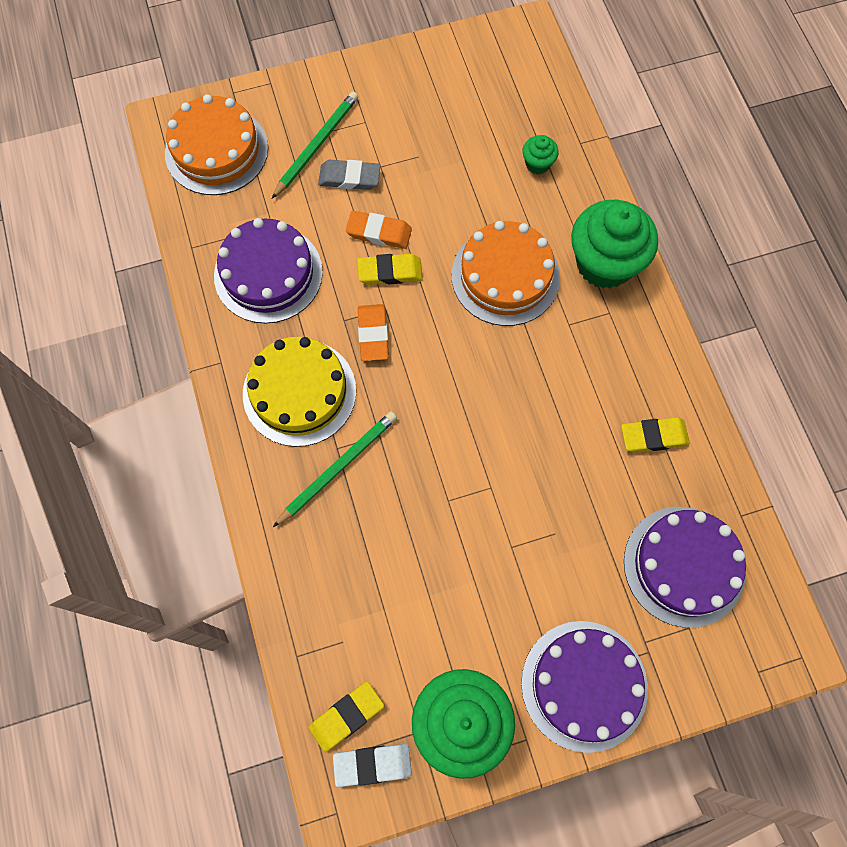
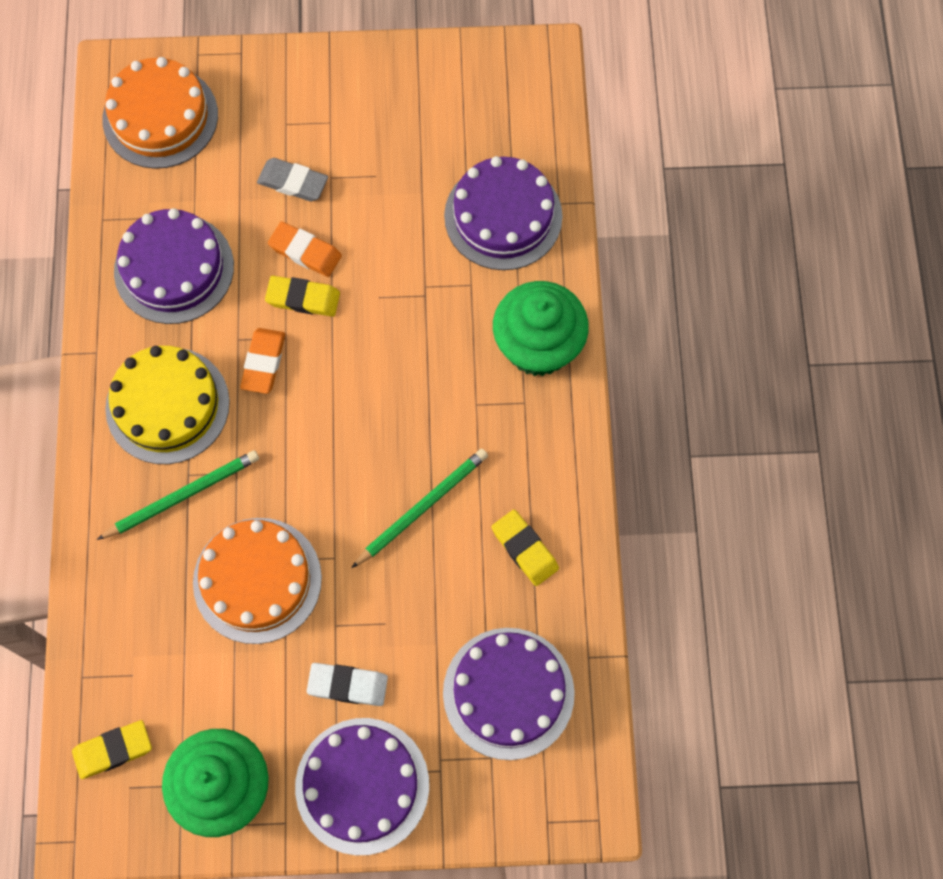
camera: 15 degrees right, 0 degrees up
green pencil [272,92,358,199] -> green pencil moved to [351,449,488,568]
white eraser [333,744,412,787] -> white eraser moved to [307,663,388,706]
orange cake [452,221,560,326] -> orange cake moved to [193,518,322,644]
green cupcake [522,135,559,174] -> purple cake [444,156,563,270]
yellow eraser [621,417,690,453] -> yellow eraser turned 45 degrees clockwise [492,510,559,586]

